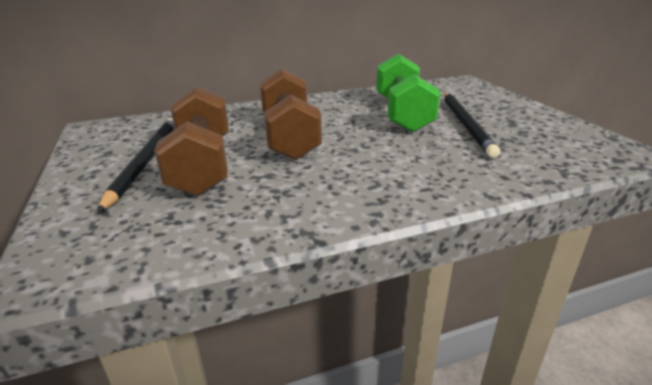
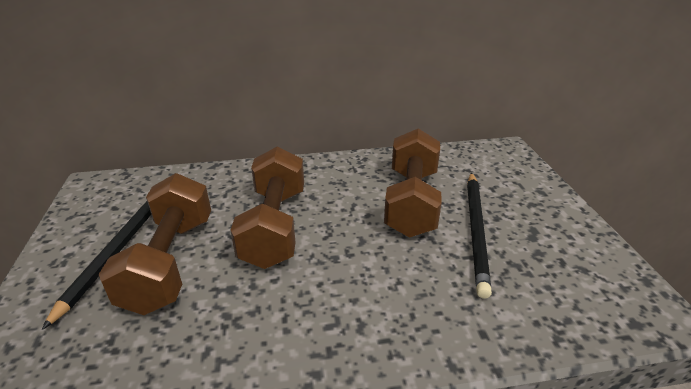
camera: 10 degrees right, 5 degrees up
green dumbbell [376,54,441,133] -> brown dumbbell [384,129,442,238]

